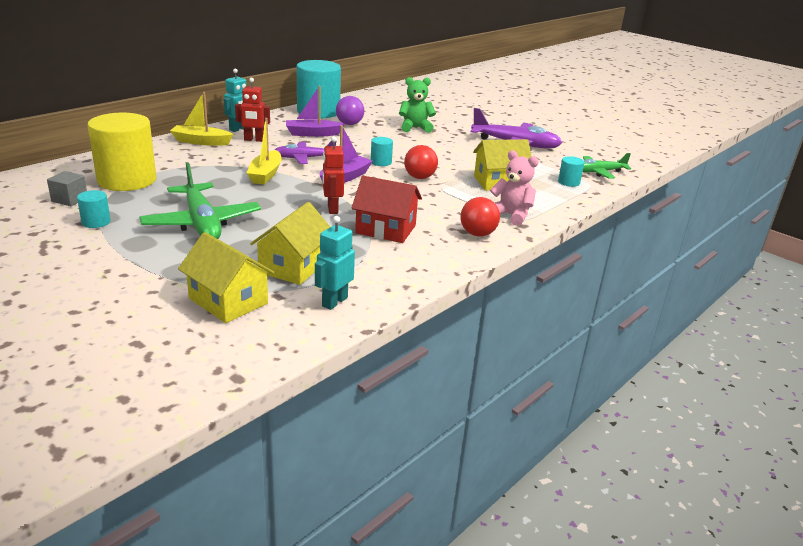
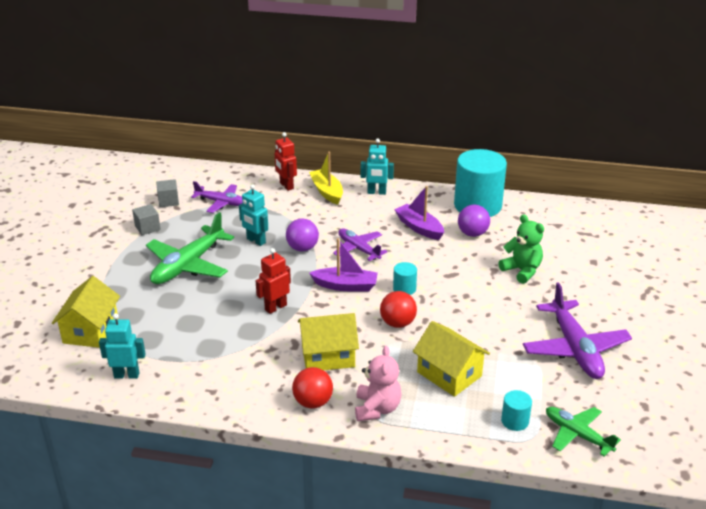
camera: 60 degrees right, 5 degrees up
turquoise cylinder [77,190,111,228] -> grey cube [132,204,161,235]
yellow cylinder [88,113,157,191] -> purple plane [191,181,243,213]
red robot [235,78,270,142] -> red robot moved to [275,132,297,191]
yellow boat [247,118,281,184] -> purple ball [286,219,319,251]
yellow house [250,202,330,285] -> yellow house moved to [298,313,359,370]
red house [351,176,422,243] -> none
none -> turquoise robot [239,184,268,246]

